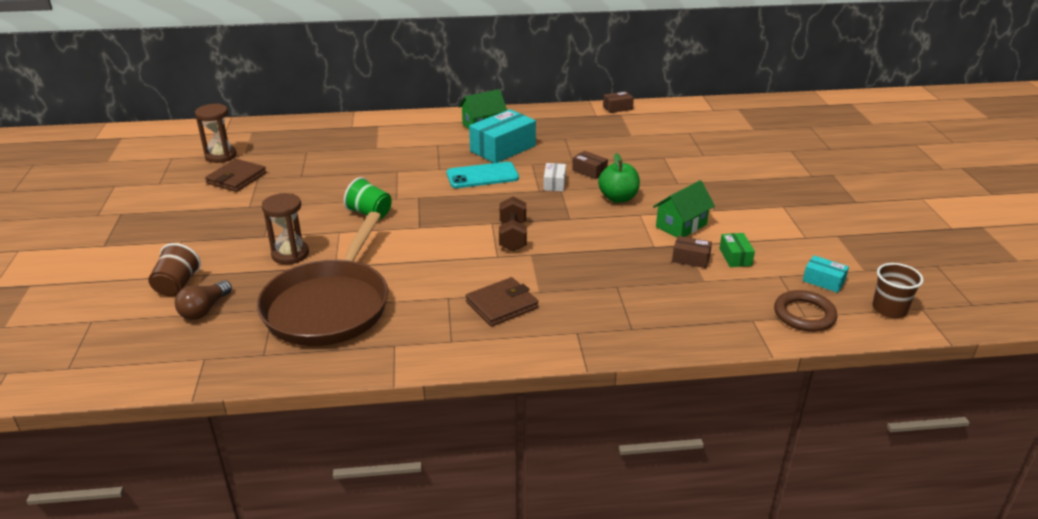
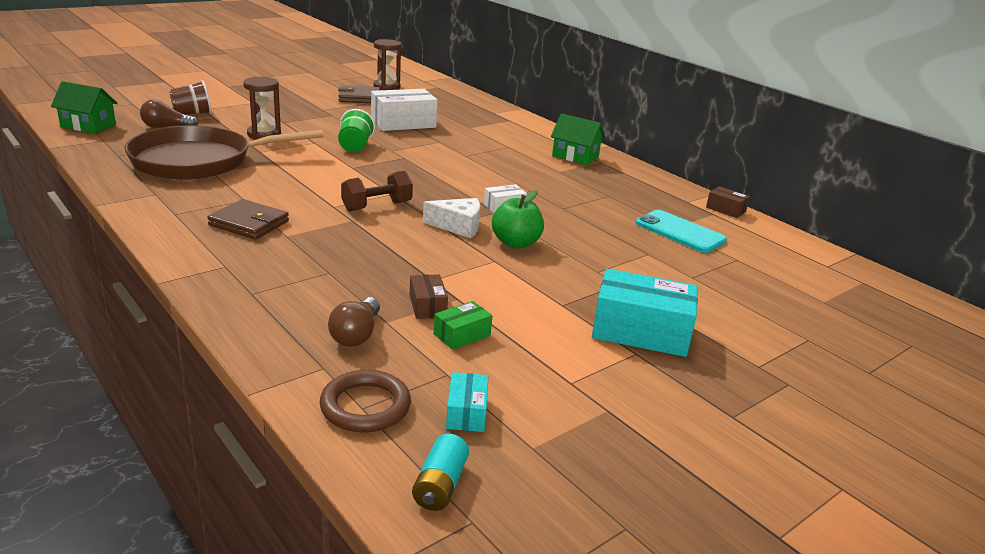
camera: 55 degrees right, 5 degrees down
turquoise phone [447,162,519,188] -> turquoise phone moved to [636,210,727,253]
turquoise box [469,109,536,163] -> turquoise box moved to [592,269,698,357]
brown box [572,151,608,179] -> none
green house [653,180,715,237] -> green house moved to [51,81,118,133]
brown cup [873,263,923,318] -> turquoise battery [412,434,469,511]
none -> brown light bulb [328,297,380,347]
none -> white box [371,89,438,131]
none -> white cheese [423,198,480,238]

